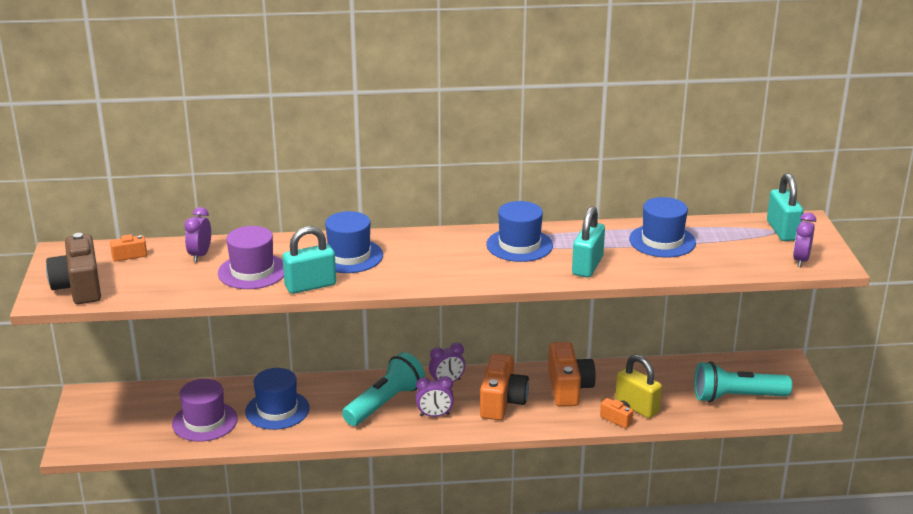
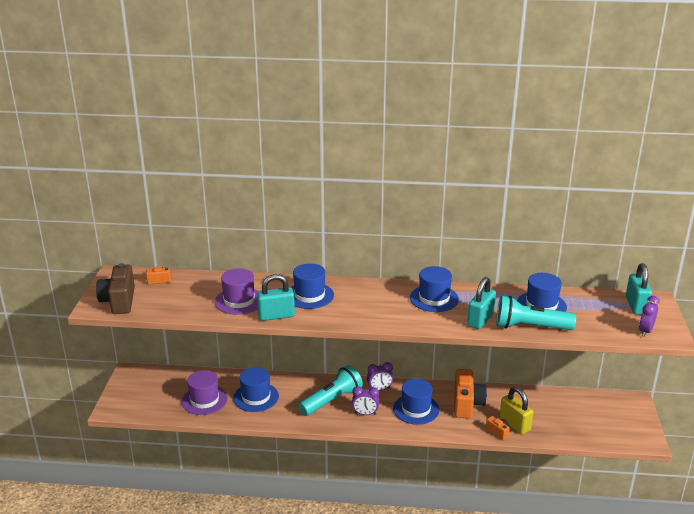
camera: 10 degrees right, 0 degrees up
purple clock [184,207,211,262] -> none
orange camera [480,354,529,420] -> blue hat [393,379,439,425]
turquoise flashlight [694,361,792,402] -> turquoise flashlight moved to [496,296,576,330]

